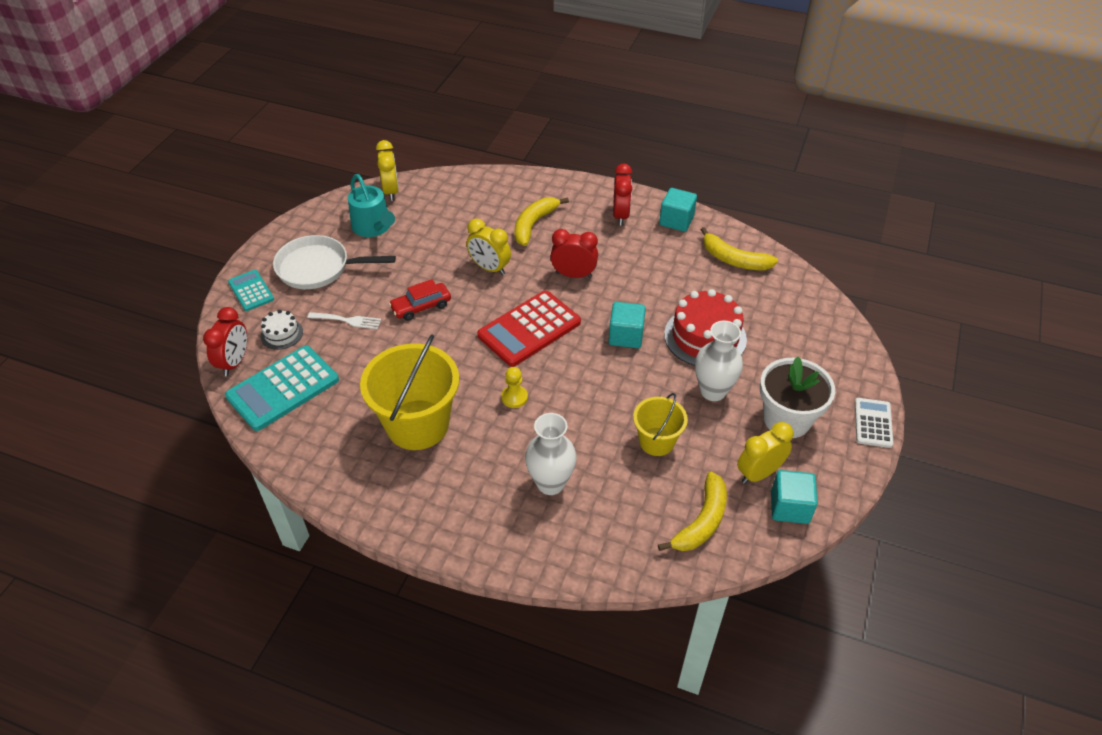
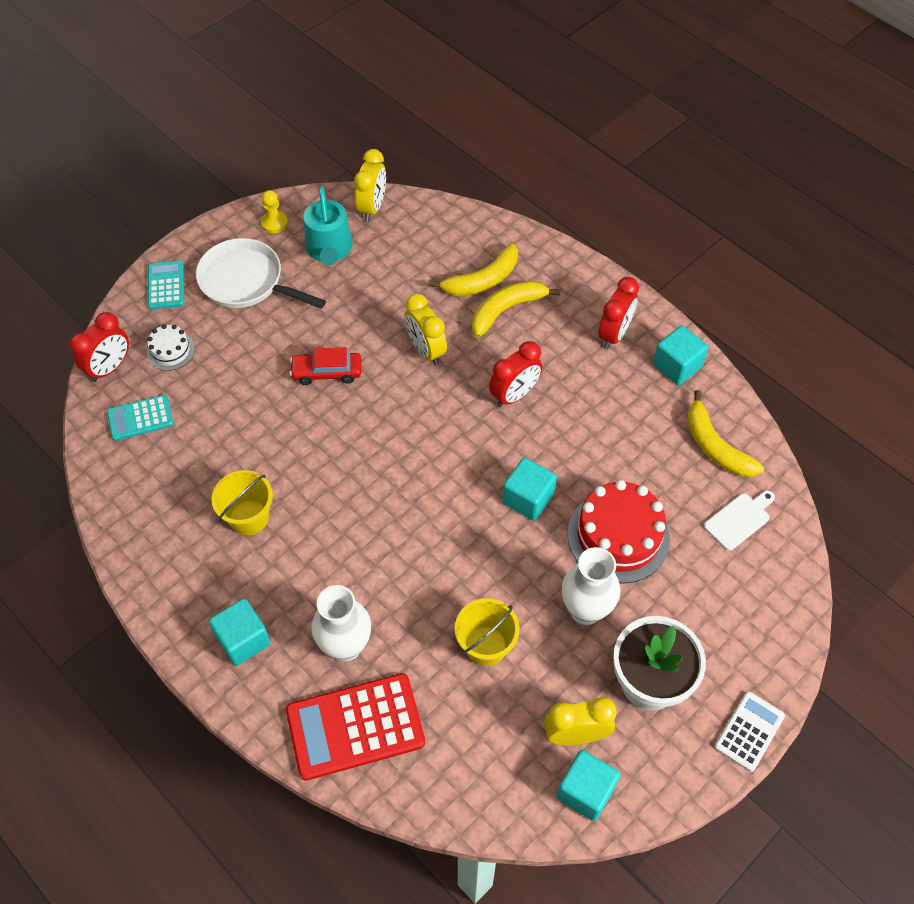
camera: 25 degrees right, 10 degrees up
turquoise calculator [225,345,339,431] -> turquoise calculator [107,395,174,441], size x0.56
white fork [307,312,381,329] -> none
yellow bucket [360,334,459,450] -> yellow bucket [211,470,273,535], size x0.56
red calculator [477,291,581,367] -> red calculator moved to [286,673,425,781]
yellow pawn [501,367,528,408] -> yellow pawn moved to [261,190,288,233]
red clock [550,229,598,278] -> red clock turned 105 degrees clockwise [489,341,542,407]
yellow banana [658,472,727,551] -> yellow banana moved to [429,244,518,296]
none -> turquoise cube [209,598,271,666]
none -> white cutting board [704,490,775,551]

